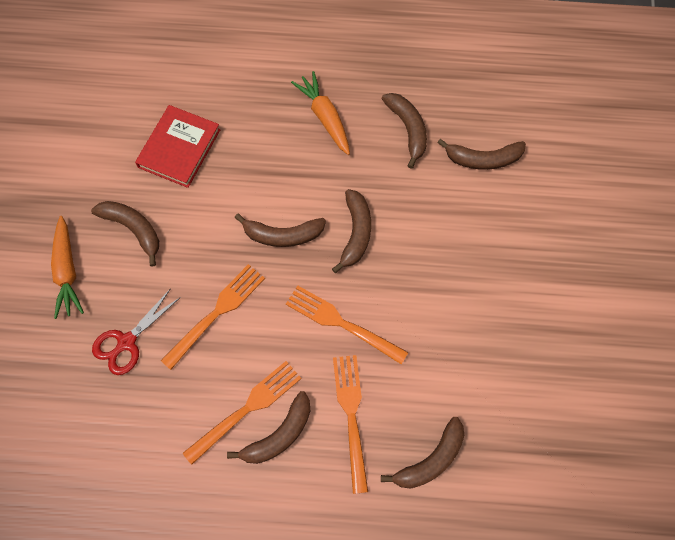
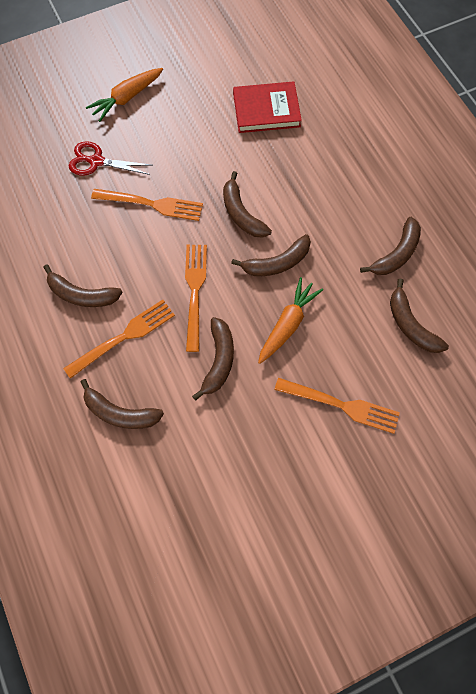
camera: 60 degrees right, 0 degrees up
brown banana [91,201,159,267] -> brown banana moved to [192,317,234,401]
orange fork [183,361,302,465] -> orange fork moved to [274,378,400,434]
orange carrot [291,71,350,155] -> orange carrot moved to [258,277,323,364]

